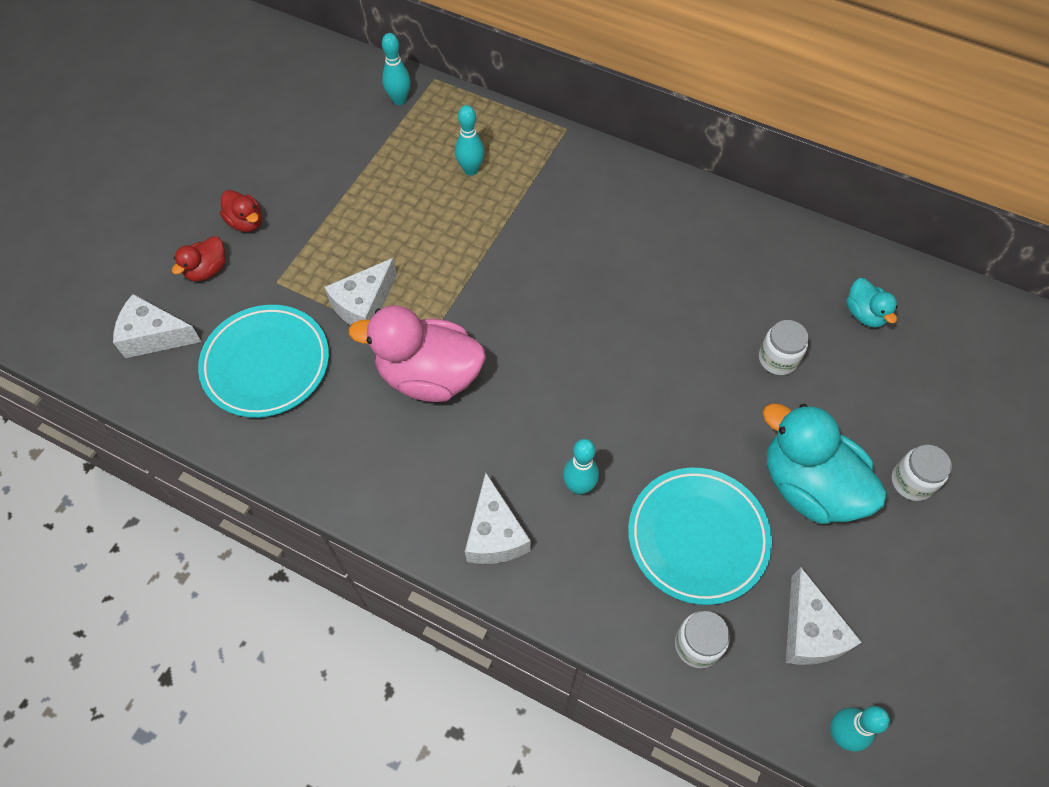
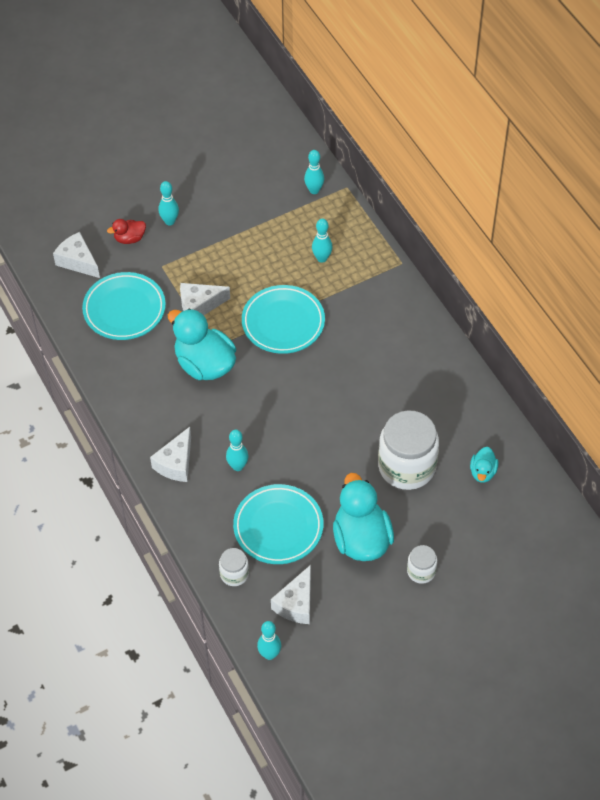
camera: 35 degrees right, 5 degrees down
red duck [220,190,262,232] -> turquoise bowling pin [159,181,179,225]
pink duck [348,305,486,402] -> turquoise duck [168,309,236,380]
white jar [759,320,809,375] -> white jar [378,410,439,490], size x2.08
none -> turquoise plate [242,285,325,354]

